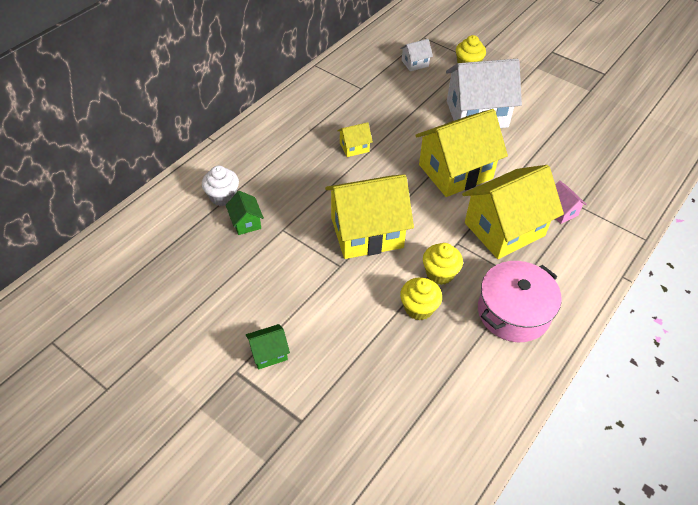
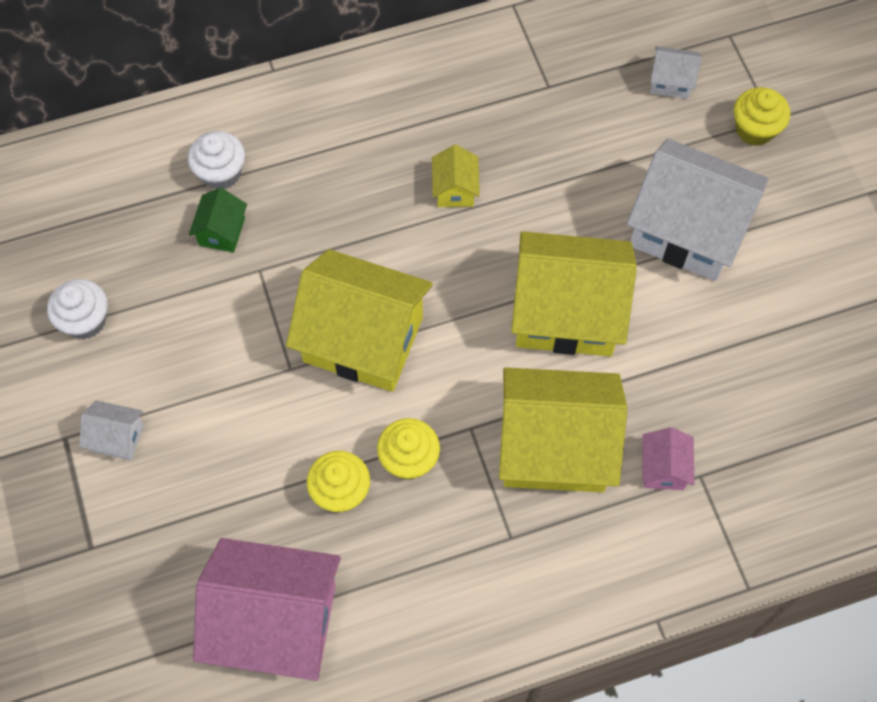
camera: 35 degrees right, 15 degrees up
green house [246,324,290,369] -> white house [79,401,144,460]
yellow house [337,122,373,157] -> yellow house turned 75 degrees clockwise [432,145,480,207]
pink pot [478,261,562,342] -> none
none -> white cupcake [47,279,108,339]
none -> pink house [193,538,341,681]

